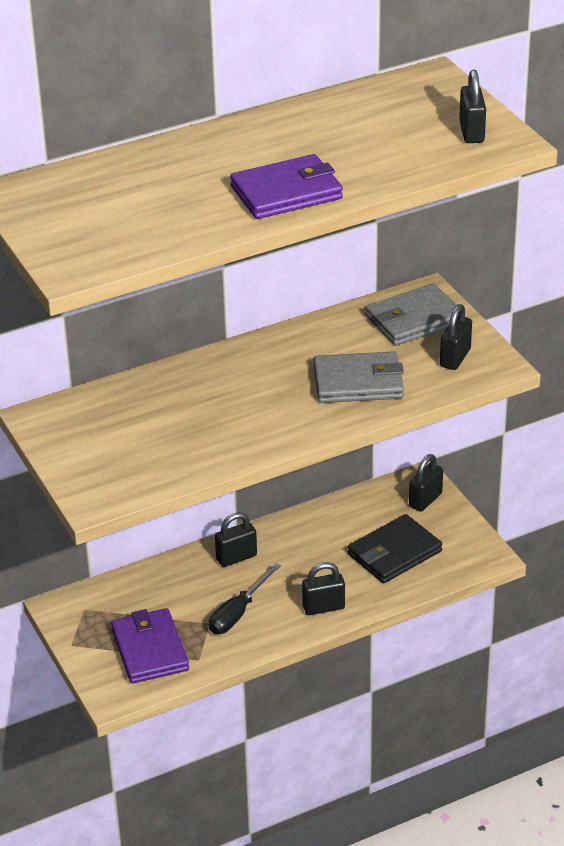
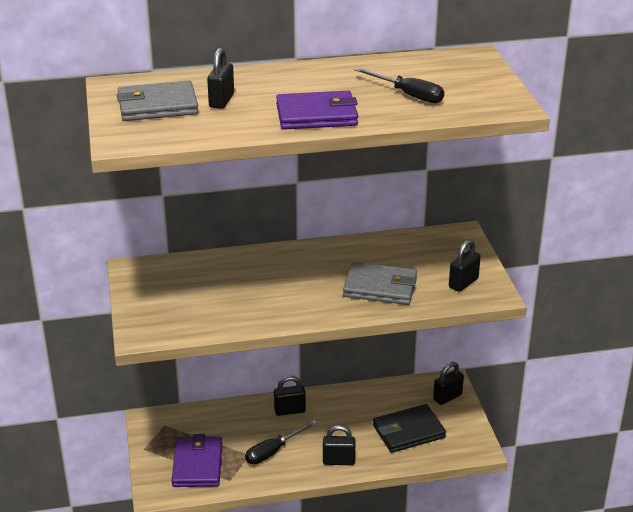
camera: 15 degrees right, 5 degrees down
grey wallet [365,284,456,346] -> grey wallet moved to [117,81,199,121]
black padlock [459,70,486,143] -> black padlock moved to [207,47,234,109]
none -> black screwdriver [354,67,444,103]

